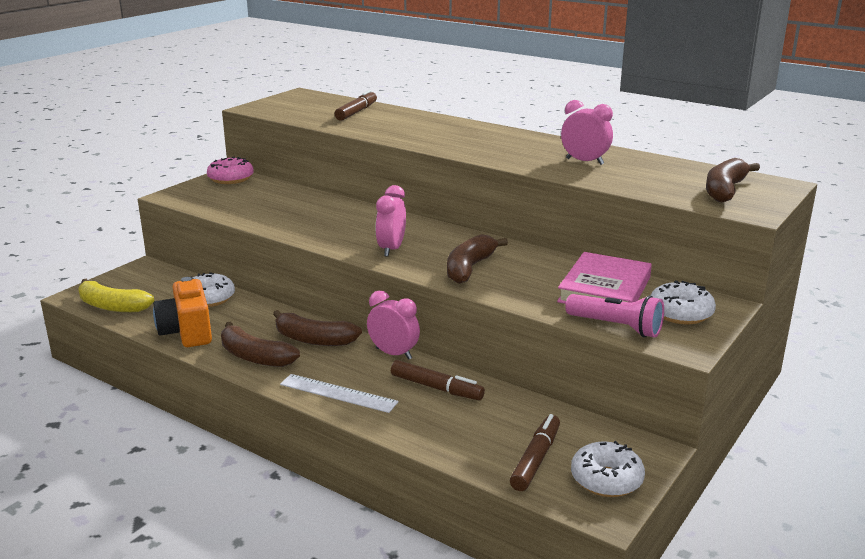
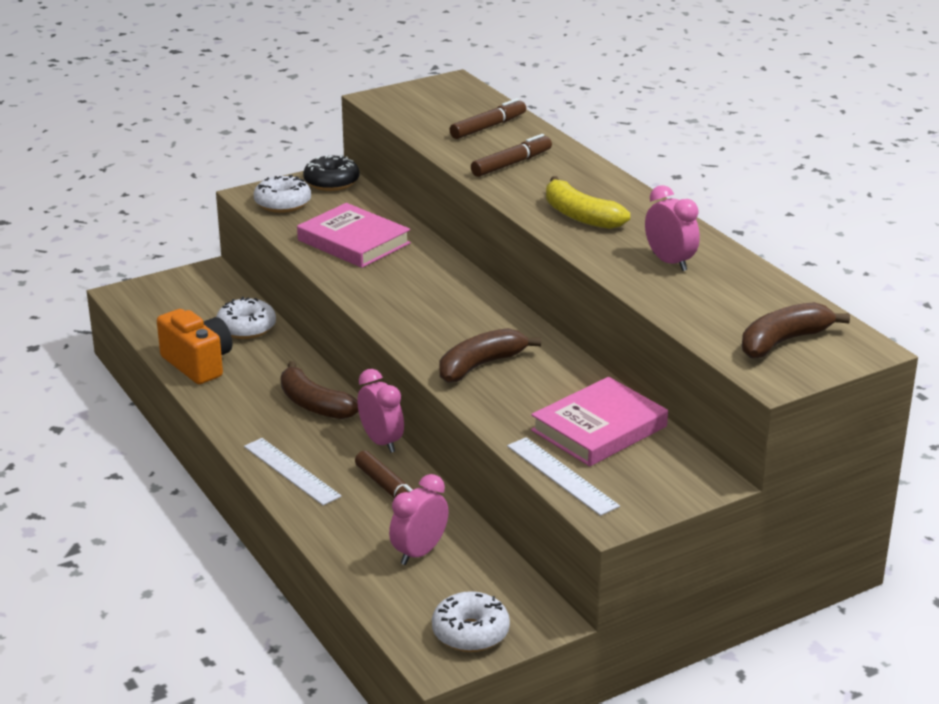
camera: 25 degrees right, 5 degrees up
yellow banana [79,279,154,312] -> yellow banana moved to [546,176,630,229]
orange camera [153,277,212,347] -> orange camera turned 135 degrees clockwise [157,309,232,384]
pink donut [207,156,254,184] -> black donut [303,155,359,191]
brown banana [221,322,300,367] -> none
pink clock [376,185,406,257] -> pink clock moved to [389,474,448,565]
brown marker [510,414,560,491] -> brown marker moved to [471,134,552,177]
pink flashlight [565,294,664,337] -> white ruler [507,437,620,516]
white donut [650,280,716,325] -> white donut moved to [254,175,311,213]
none -> pink book [297,203,411,268]

